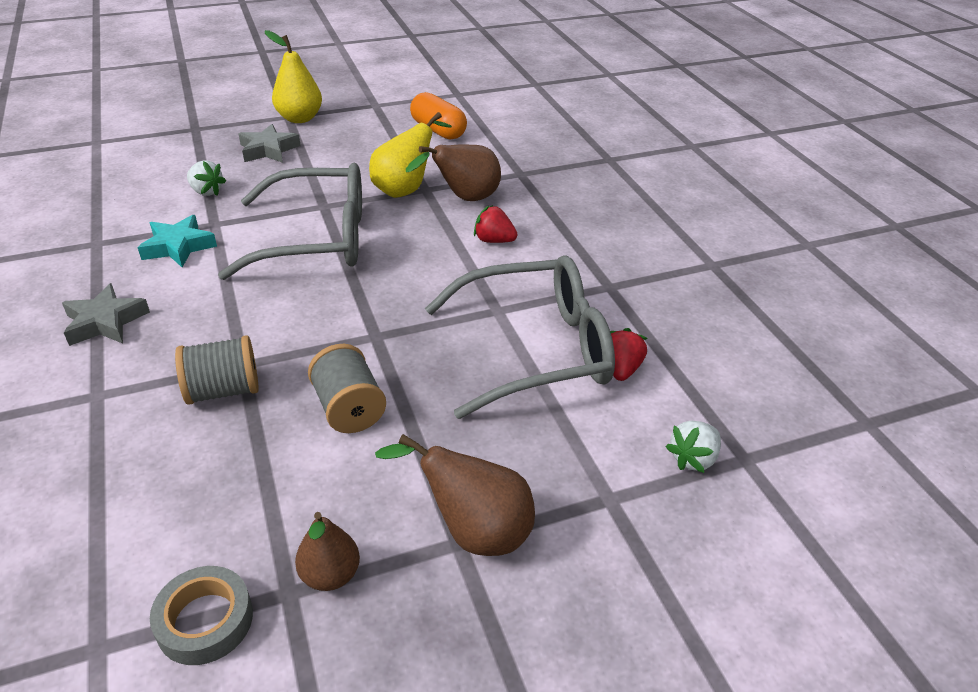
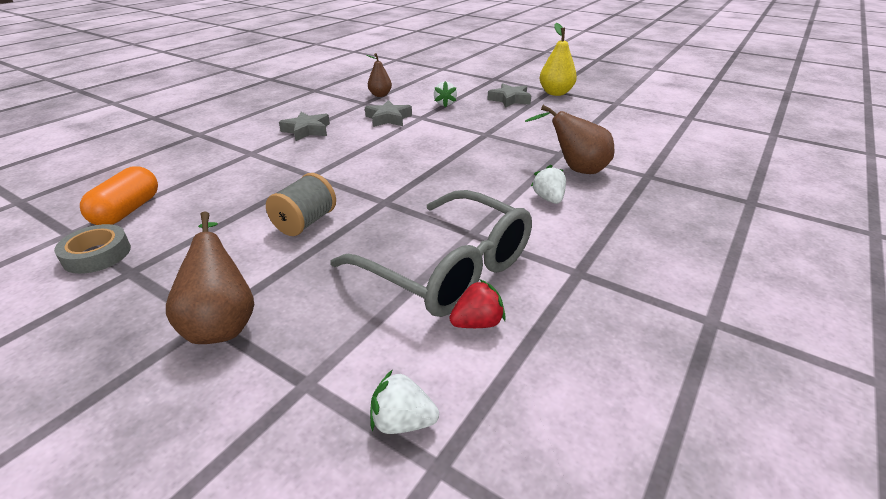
camera: 55 degrees right, 5 degrees down
turquoise star [137,215,217,268] -> grey star [365,100,412,127]
grey spool [175,335,259,405] -> none
grey glasses [218,163,362,280] -> none
brown pear [295,512,360,591] -> brown pear moved to [366,53,392,97]
yellow pear [369,112,452,198] -> none
orange capsule [410,92,467,140] -> orange capsule moved to [80,166,158,225]
red strawberry [474,205,518,243] -> white strawberry [531,165,566,204]

